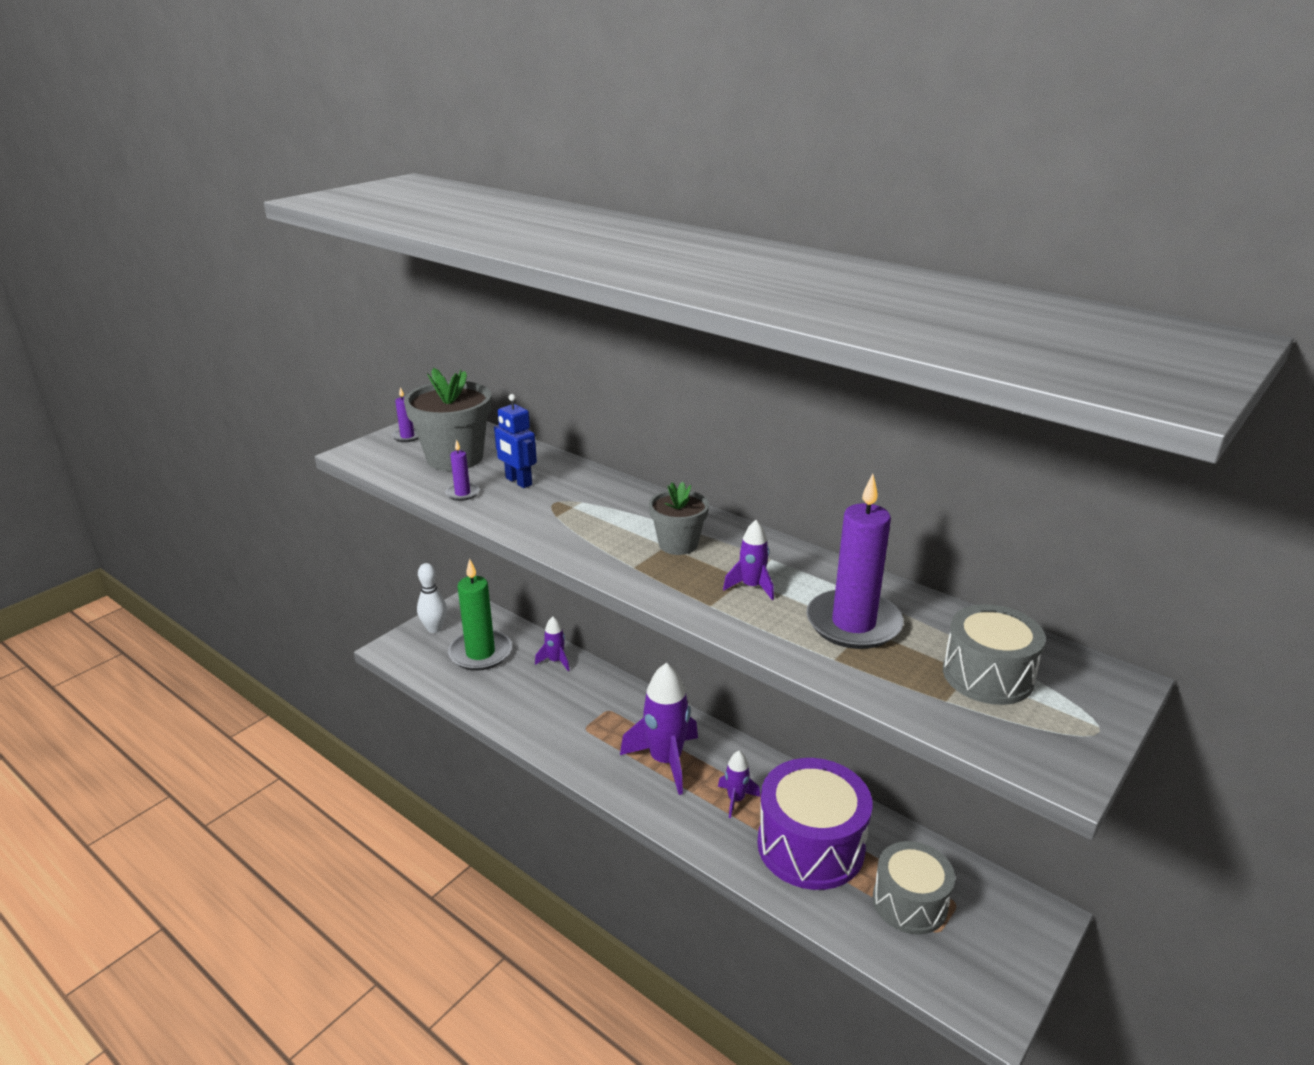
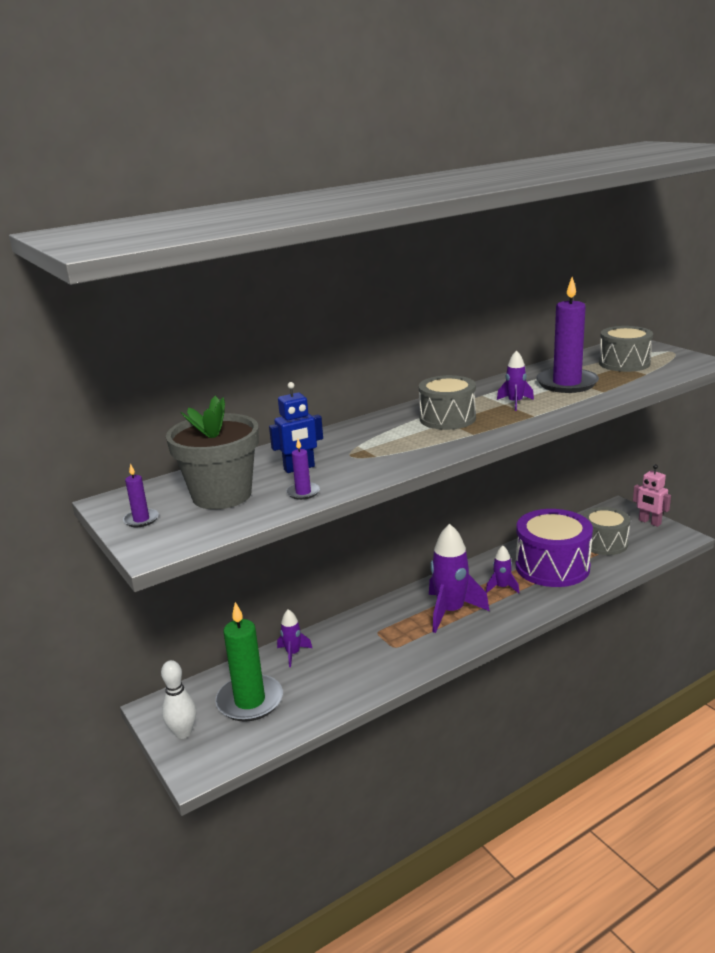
camera: 70 degrees left, 5 degrees down
grey flower pot [649,482,709,555] -> grey drum [419,375,476,430]
none -> pink robot [633,464,671,527]

